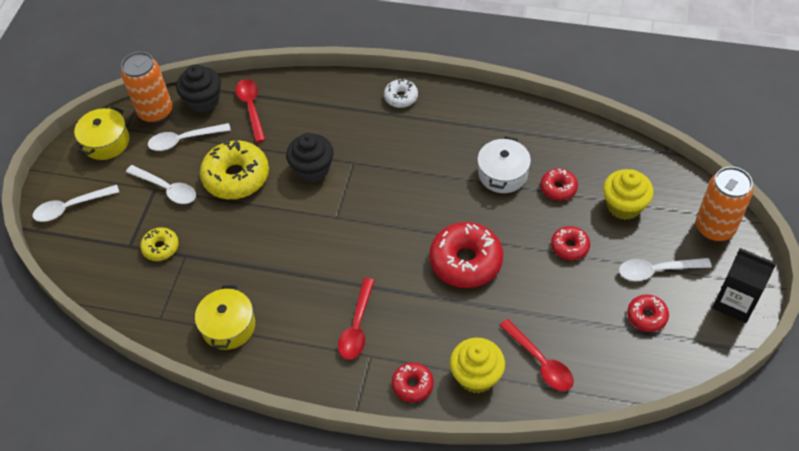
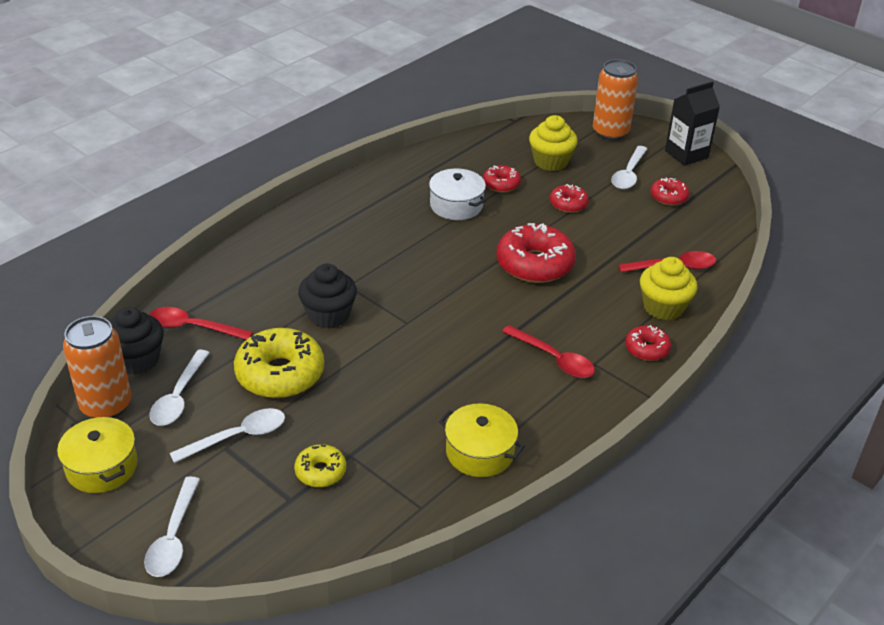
camera: 65 degrees left, 15 degrees down
white donut [384,79,418,108] -> none

